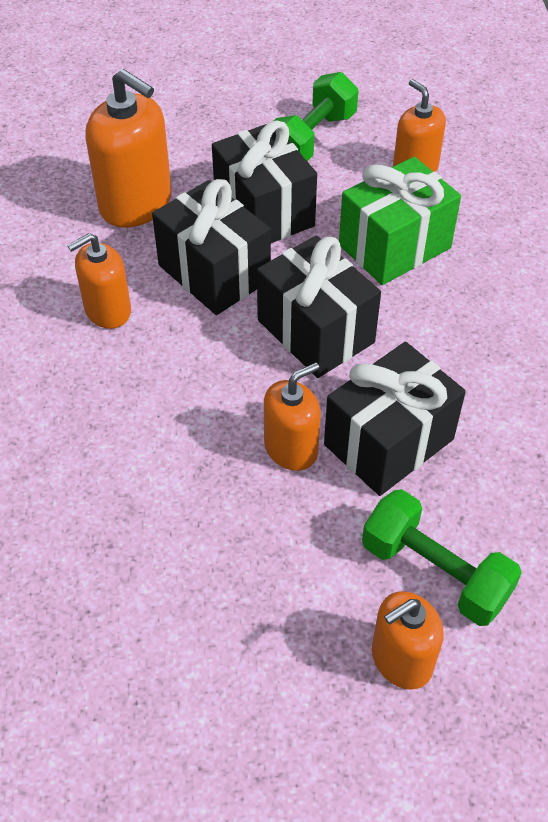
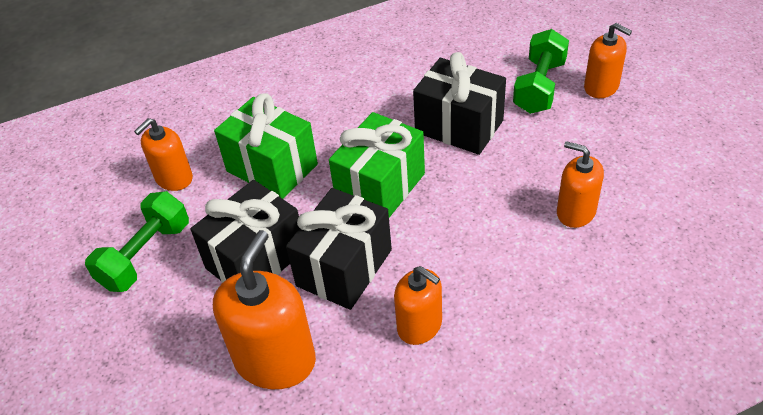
camera: 105 degrees left, 5 degrees down
black gift [257,235,381,378] -> green gift [329,112,425,218]
orange soap dispenser [264,362,321,471] -> orange soap dispenser moved to [557,141,604,228]
green dumbbell [274,72,359,161] -> green dumbbell turned 75 degrees counterclockwise [85,191,189,292]

